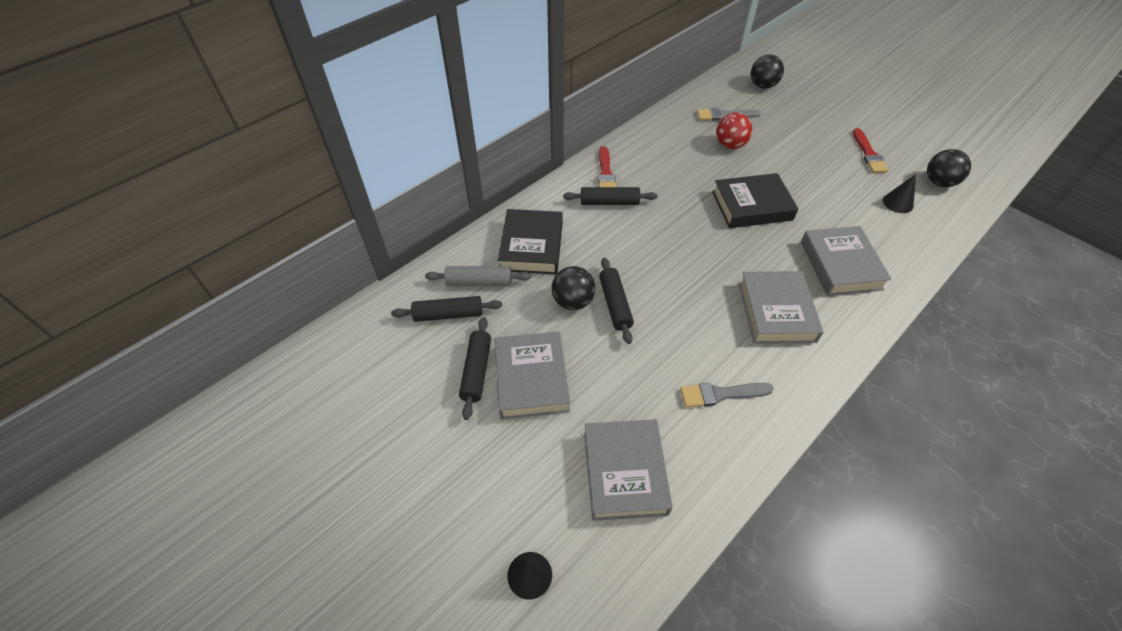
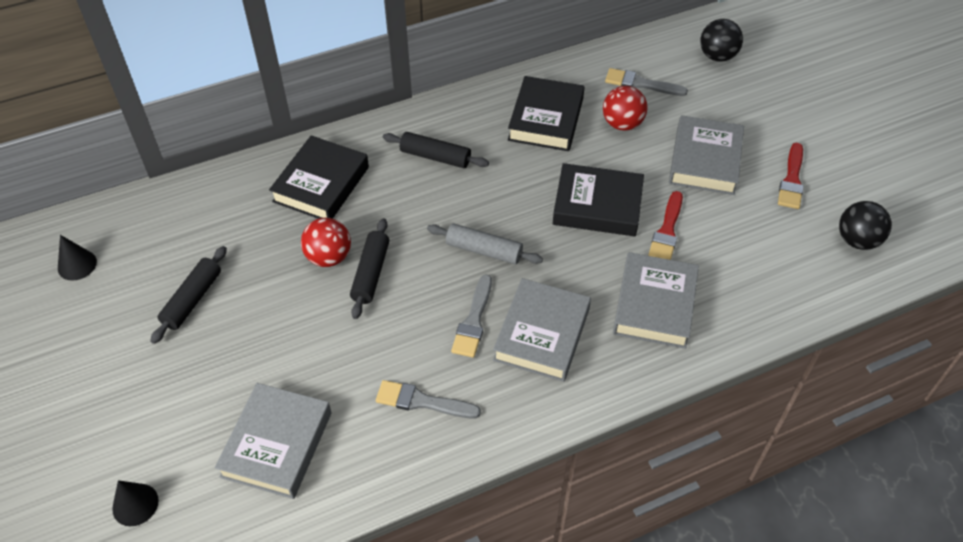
camera: 20 degrees right, 0 degrees up
black rolling pin [391,296,502,322] -> none
grey rolling pin [425,266,531,286] -> grey rolling pin moved to [427,223,543,264]
grey book [494,331,570,420] -> grey book moved to [669,115,744,195]
black ball [552,266,595,310] -> red ball [301,218,351,267]
red brush [598,146,616,187] -> red brush moved to [648,191,683,260]
black cone [883,174,916,213] -> black cone moved to [58,235,97,281]
none -> grey brush [451,274,492,358]
none -> black book [508,76,585,151]

